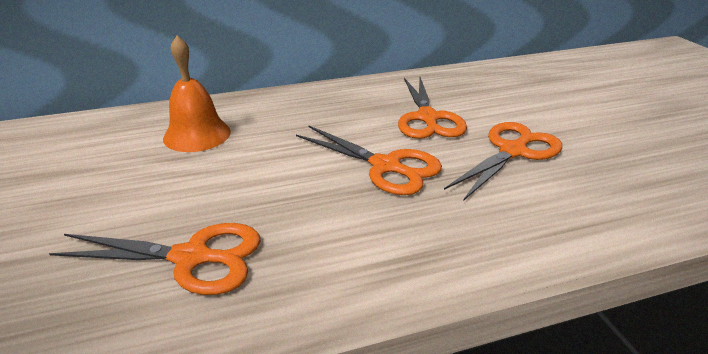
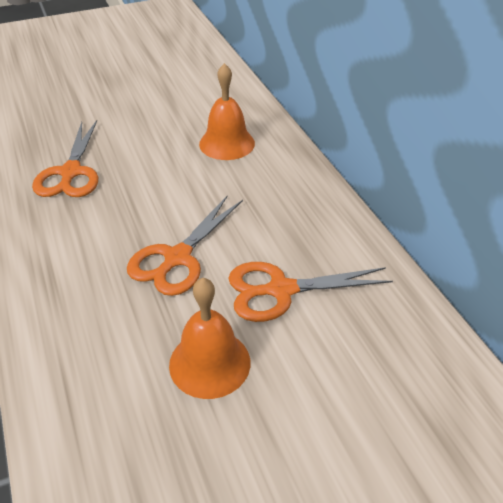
camera: 85 degrees right, 10 degrees up
orange scissors [444,122,562,201] -> orange bell [169,278,250,399]

